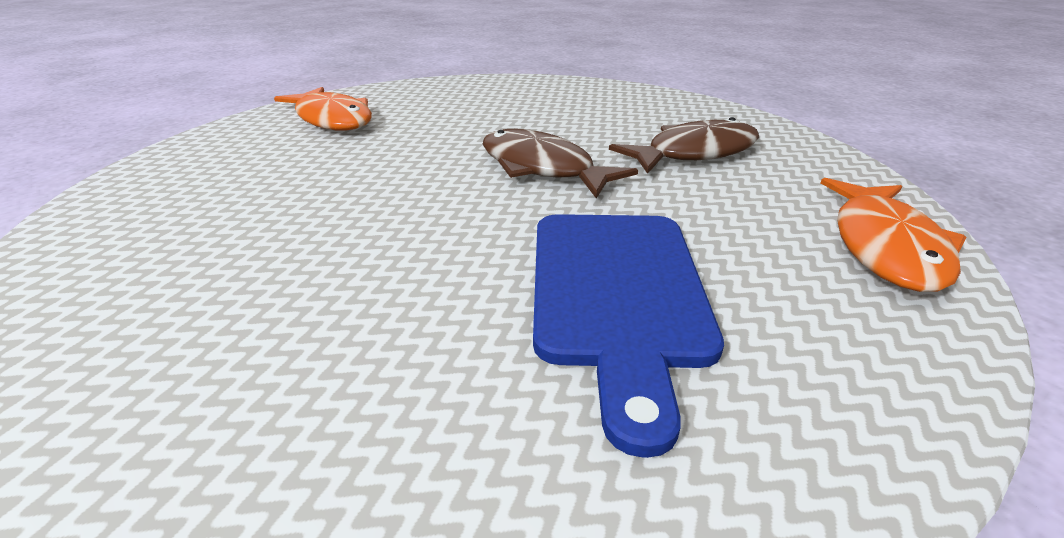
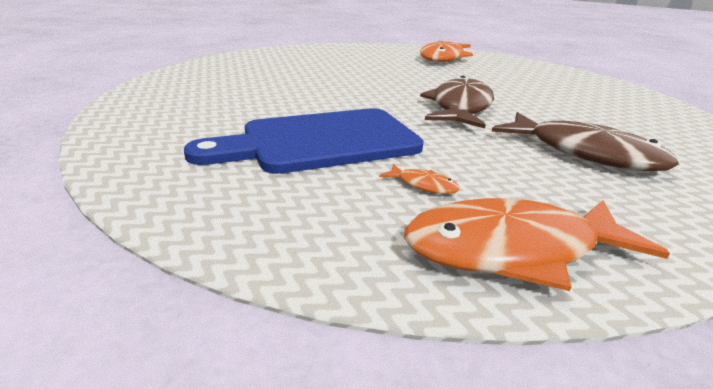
camera: 65 degrees right, 5 degrees down
none -> orange fish [379,164,460,194]

